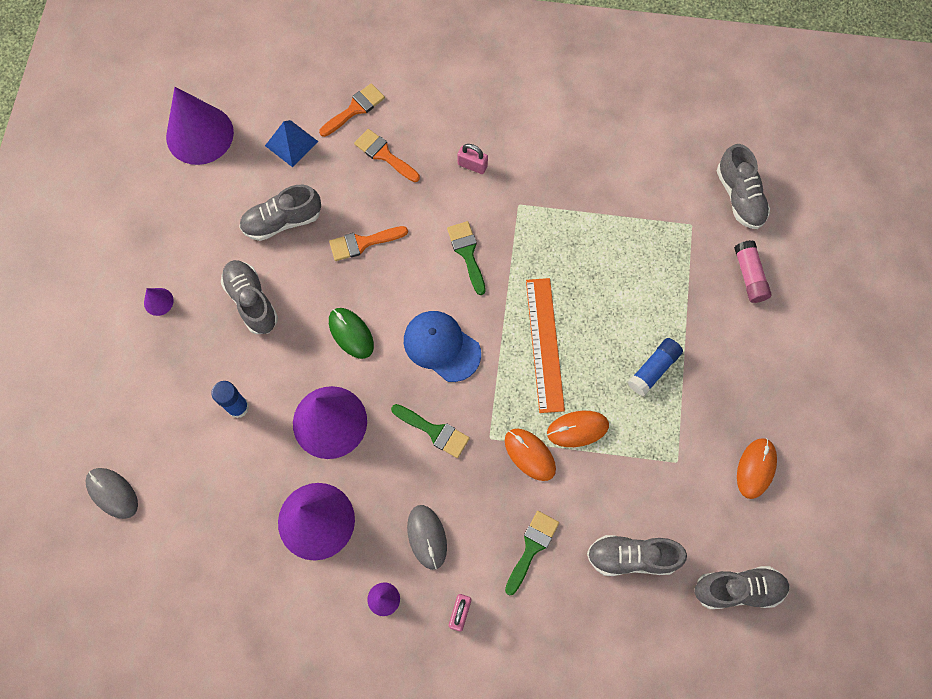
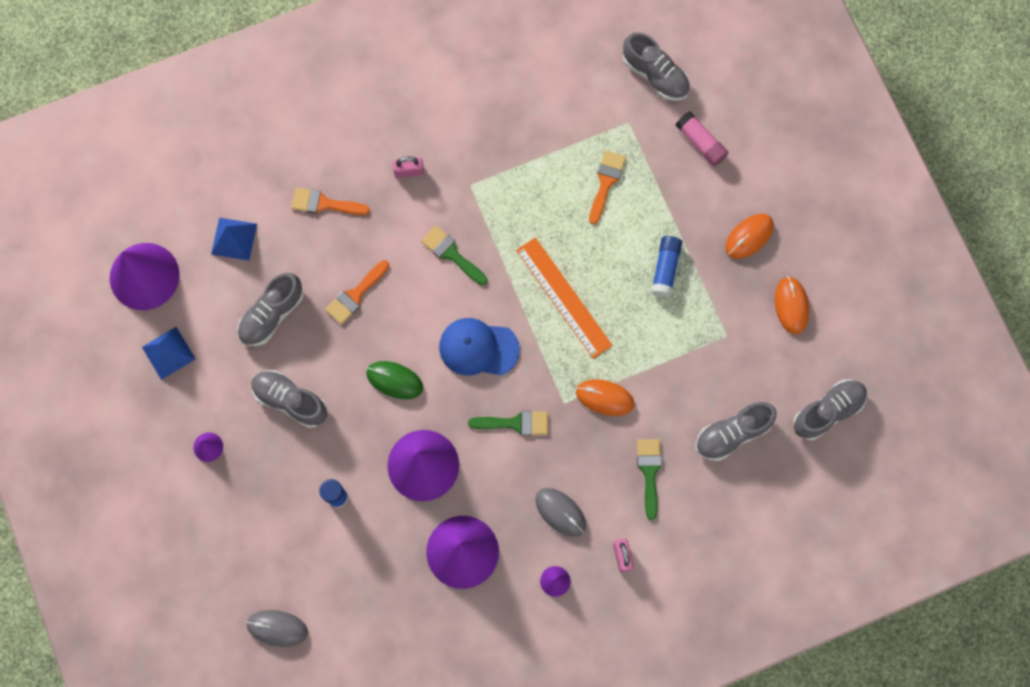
camera: 30 degrees left, 5 degrees up
orange brush [319,83,385,137] -> orange brush moved to [589,150,626,225]
orange mouse [547,411,609,447] -> orange mouse moved to [725,214,774,259]
none -> blue pyramid [142,327,195,380]

